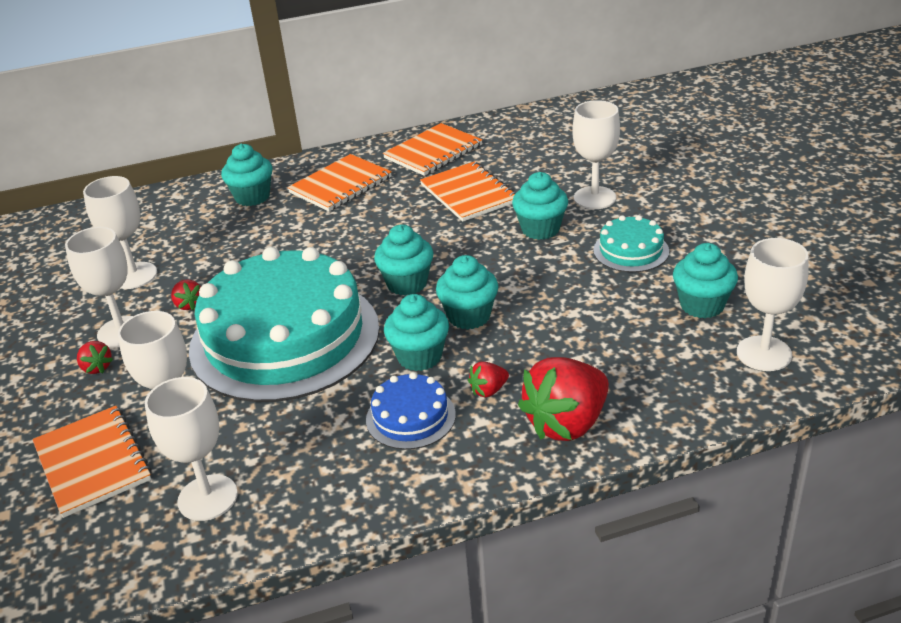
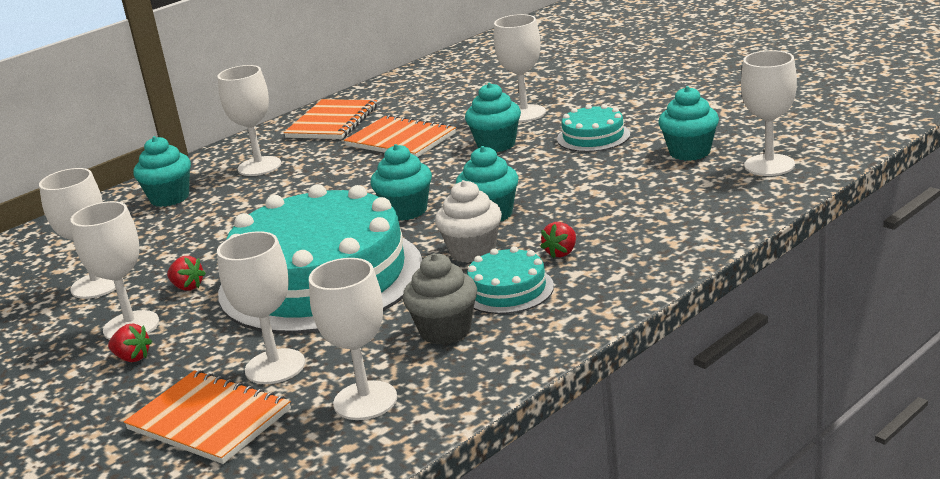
camera: 25 degrees left, 10 degrees down
orange notebook [287,154,392,211] -> white goblet [217,65,281,176]
blue cake [366,372,456,450] -> turquoise cake [467,246,554,314]
turquoise cupcake [384,294,449,371] -> white cupcake [435,180,502,263]
red strawberry [518,357,609,441] -> none
none -> grey cupcake [403,253,477,345]

